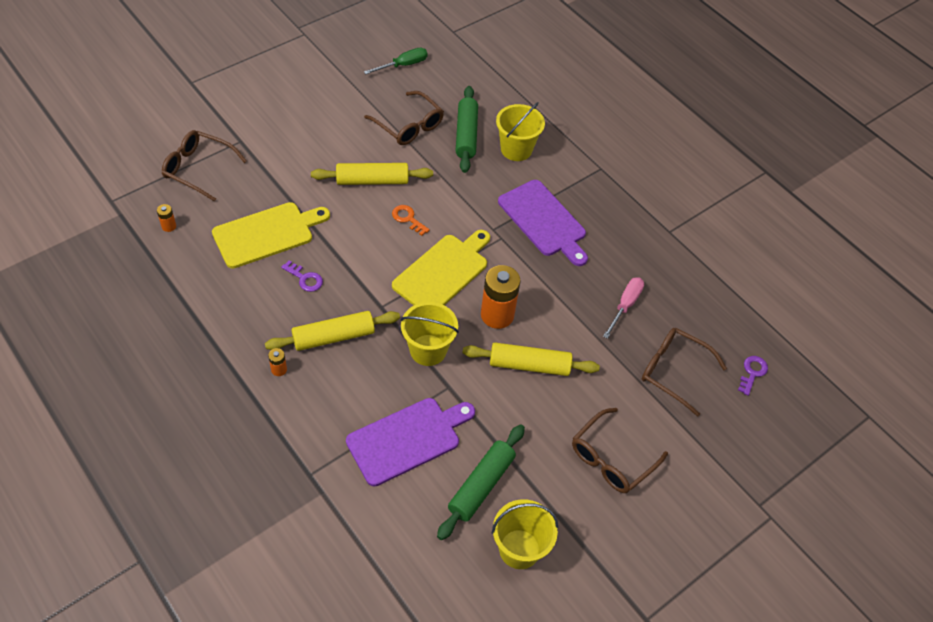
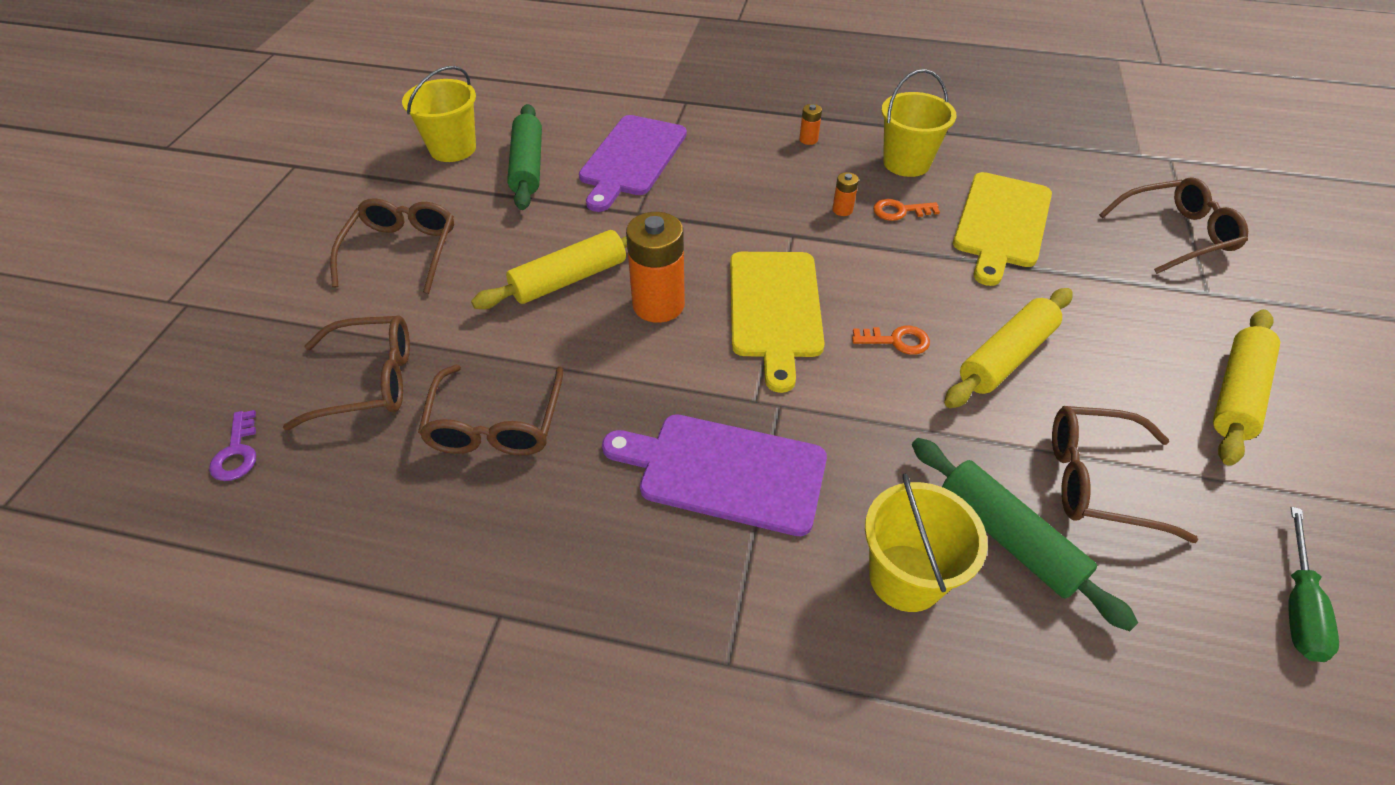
camera: 145 degrees right, 5 degrees down
orange battery [157,204,176,232] -> orange battery moved to [832,172,859,216]
yellow rolling pin [265,311,400,351] -> yellow rolling pin moved to [1213,309,1280,466]
purple key [281,260,323,292] -> orange key [873,199,940,221]
yellow bucket [401,302,459,366] -> yellow bucket moved to [881,69,956,177]
pink screwdriver [603,277,644,339] -> brown glasses [418,364,563,455]

